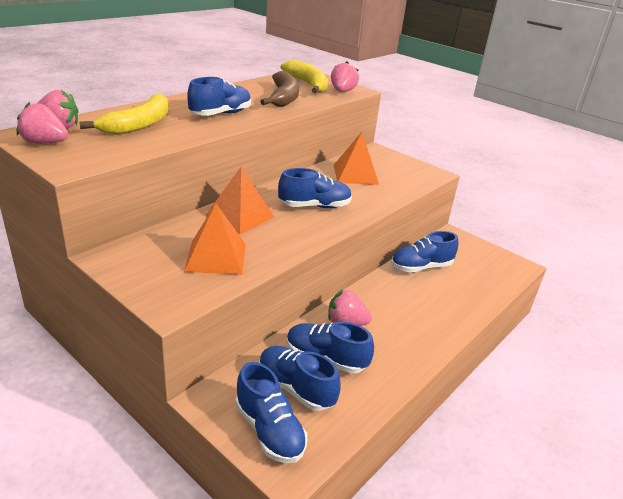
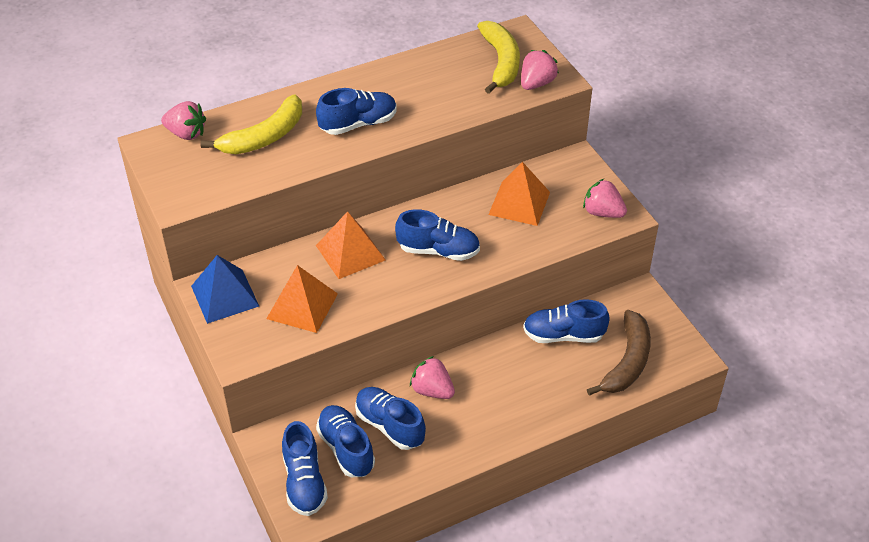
camera: 25 degrees right, 15 degrees up
pink strawberry [16,102,68,144] -> pink strawberry moved to [583,179,627,218]
brown banana [260,71,299,107] -> brown banana moved to [587,310,651,396]
none -> blue pyramid [191,255,259,324]

